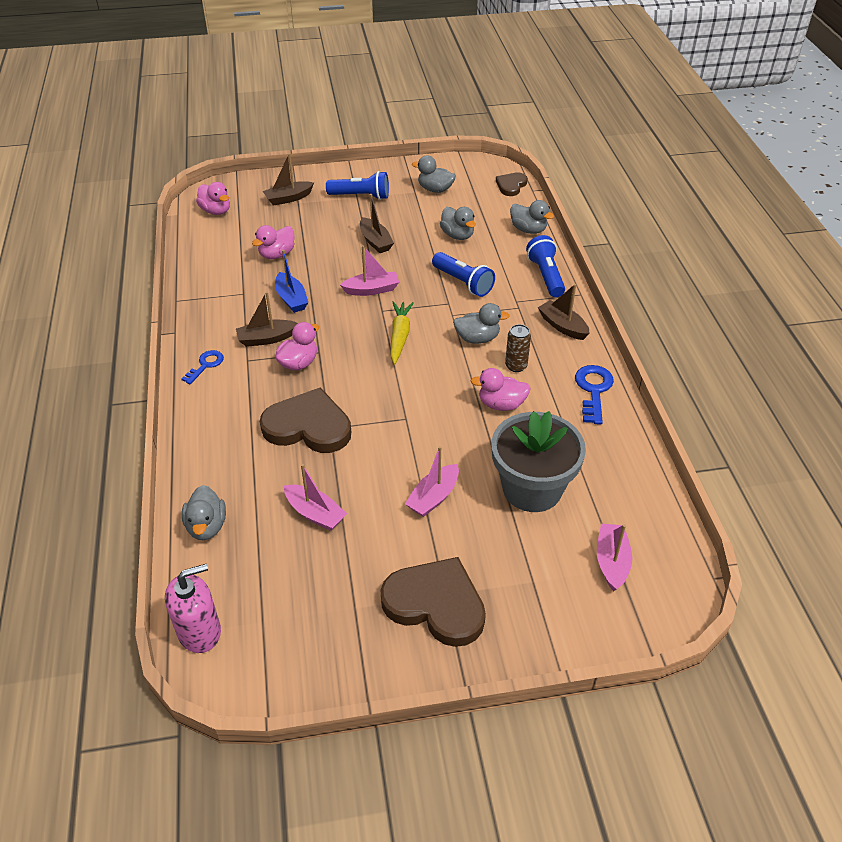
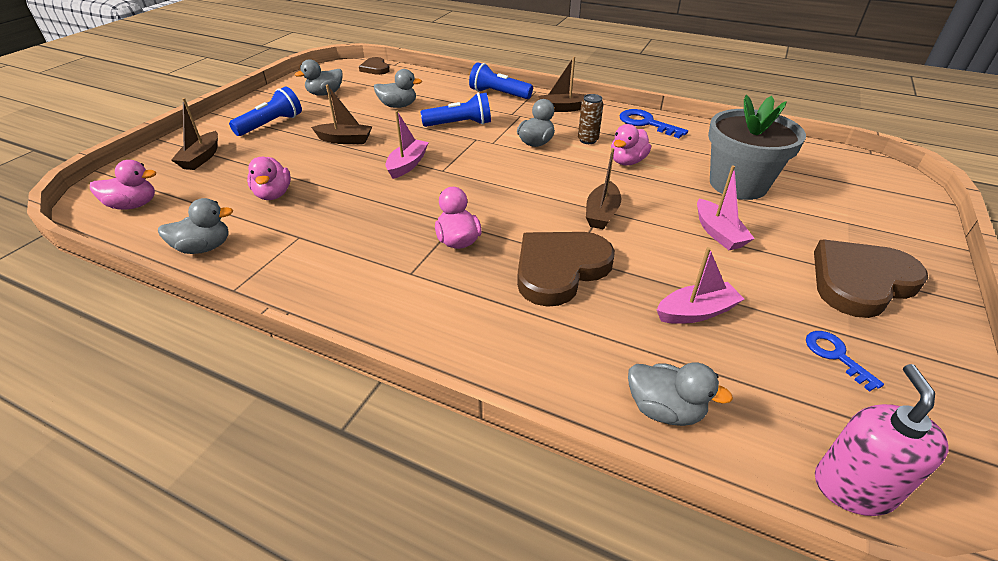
camera: 55 degrees left, 5 degrees down
blue key [182,350,224,384] -> blue key moved to [806,331,884,392]
brown boat [236,292,298,347] -> brown boat moved to [586,148,621,230]
blue boat [275,250,308,313] -> none
yellow carrot [391,301,414,365] -> none
grey duck [510,200,554,234] -> grey duck moved to [158,198,233,254]
pink boat [597,524,632,591] -> none

